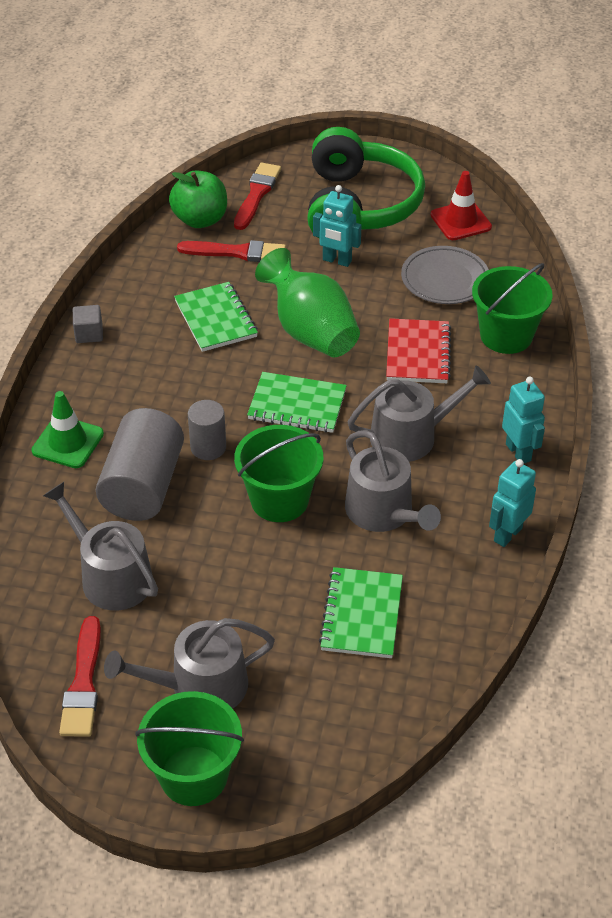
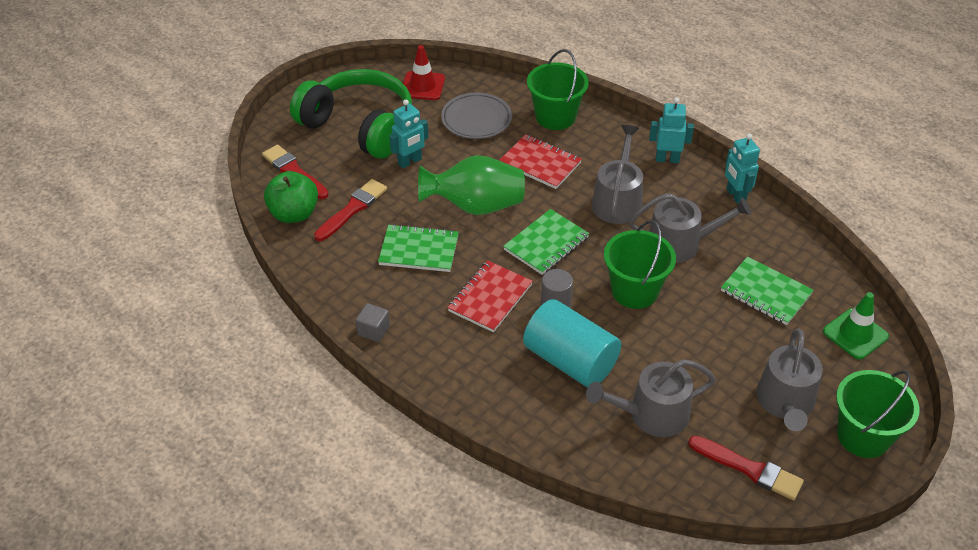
camera: 60 degrees left, 0 degrees up
green traffic cone [31,391,104,468] -> green traffic cone moved to [823,292,889,359]
grey cylinder [96,408,184,521] -> turquoise cylinder [523,299,621,388]
none -> red notebook [447,260,533,332]

